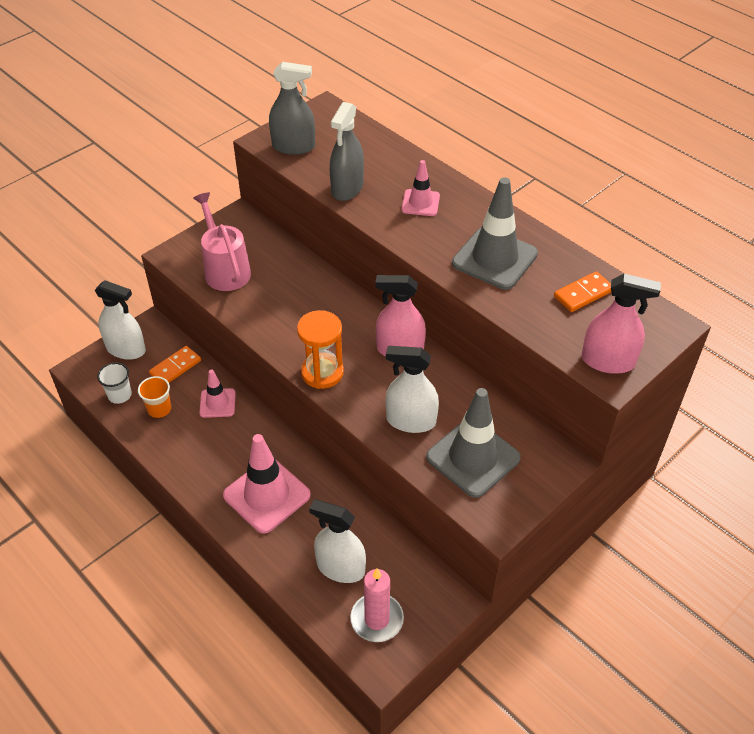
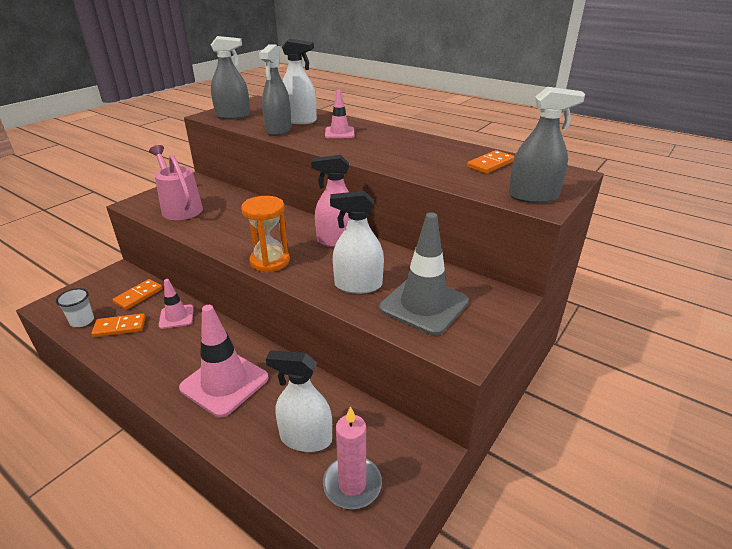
camera: 10 degrees left, 15 degrees down
white spray bottle [95,280,146,360] -> white spray bottle moved to [282,39,317,124]
orange cup [138,376,171,418] -> orange domino [91,313,146,337]
grey traffic cone [452,177,538,290] -> none
pink spray bottle [582,274,661,374] -> grey spray bottle [509,87,585,203]

